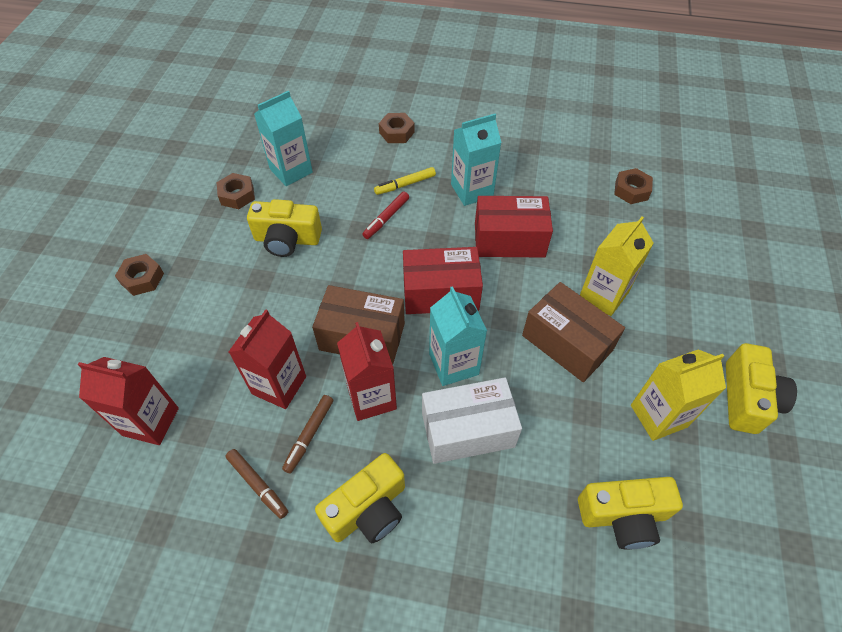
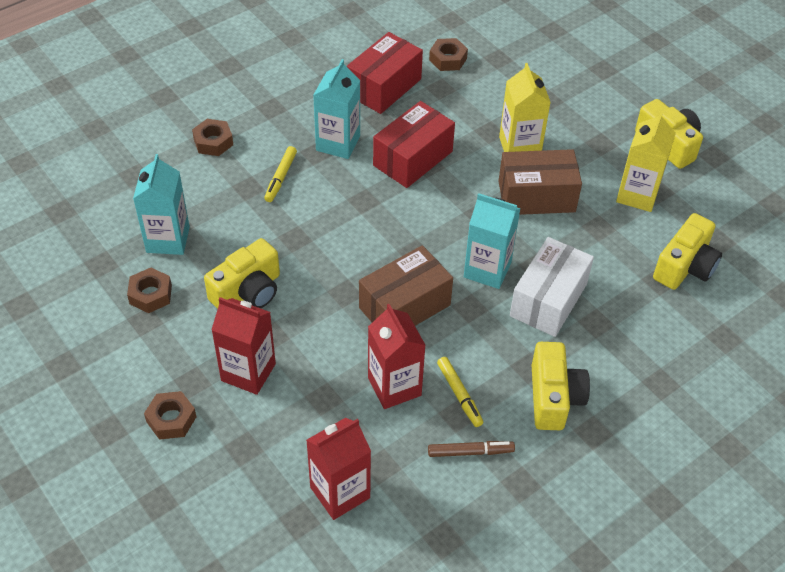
camera: 50 degrees left, 5 degrees down
brown marker [282,395,333,474] -> yellow marker [437,357,483,427]
red carton [337,322,397,421] -> red carton moved to [211,297,276,395]
red marker [362,192,409,239] -> none
red box [403,247,483,314] -> red box moved to [347,32,423,114]

